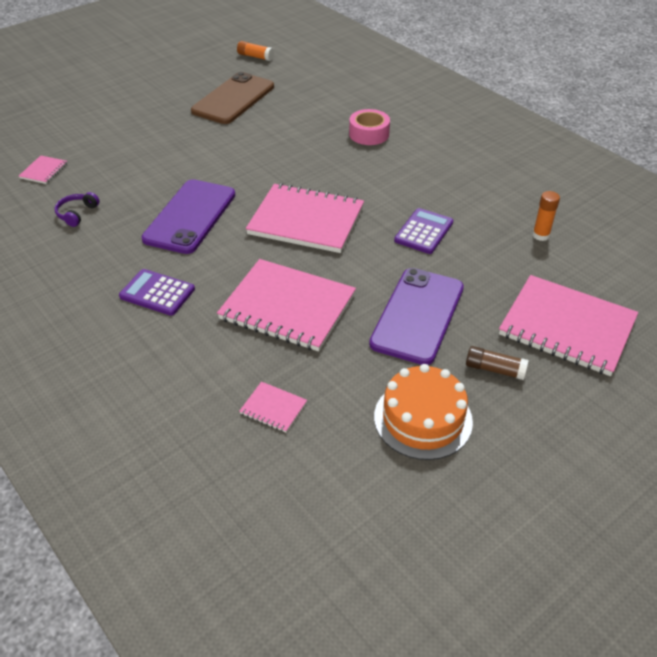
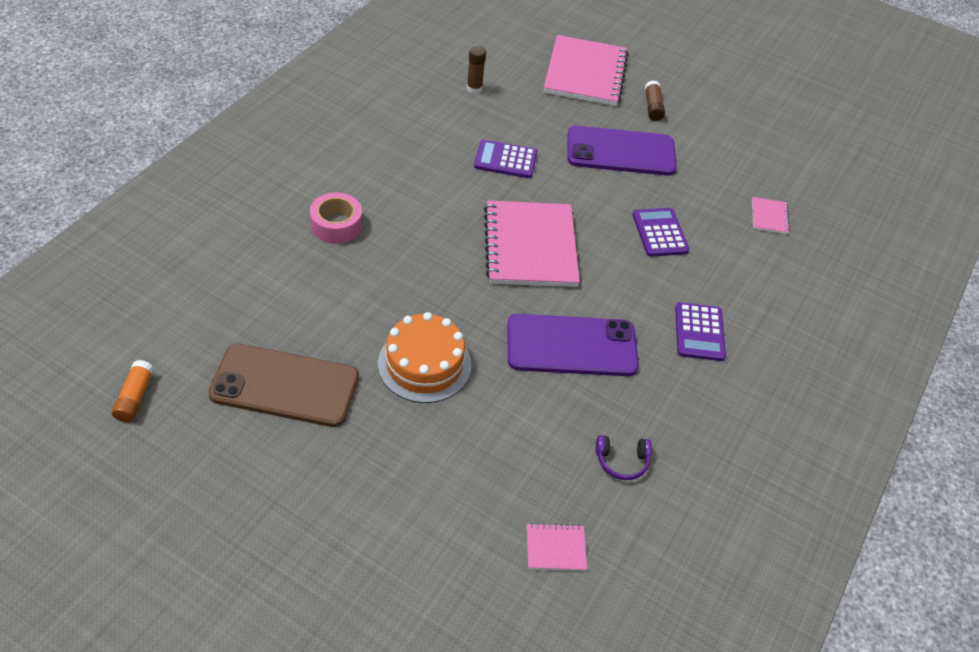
camera: 115 degrees left, 5 degrees up
pink notebook [217,259,356,351] -> purple calculator [632,208,689,257]
orange cake [374,364,473,460] -> orange cake moved to [378,312,472,403]
orange glue stick [532,191,560,241] -> brown glue stick [467,46,486,94]

